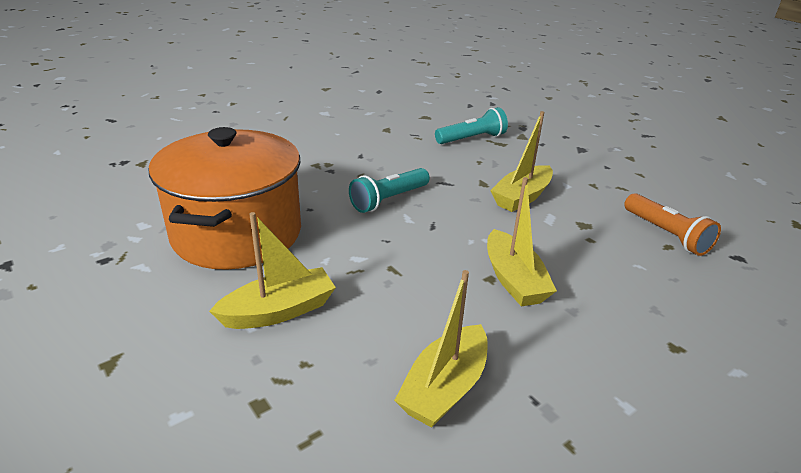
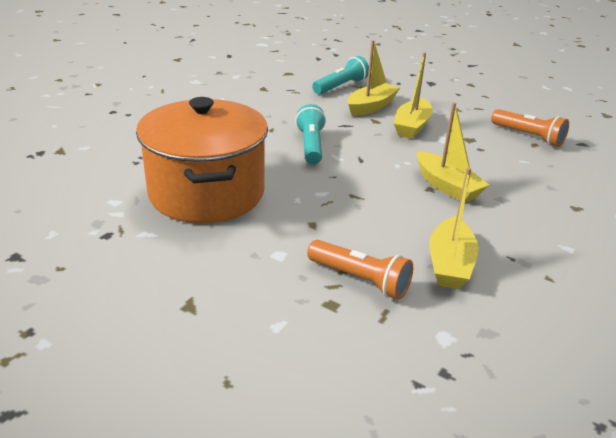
camera: 20 degrees left, 0 degrees up
yellow boat [209,212,336,329] -> yellow boat moved to [347,40,400,116]
turquoise flashlight [349,168,430,213] -> turquoise flashlight turned 150 degrees clockwise [295,104,326,164]
none -> orange flashlight [307,240,413,299]

